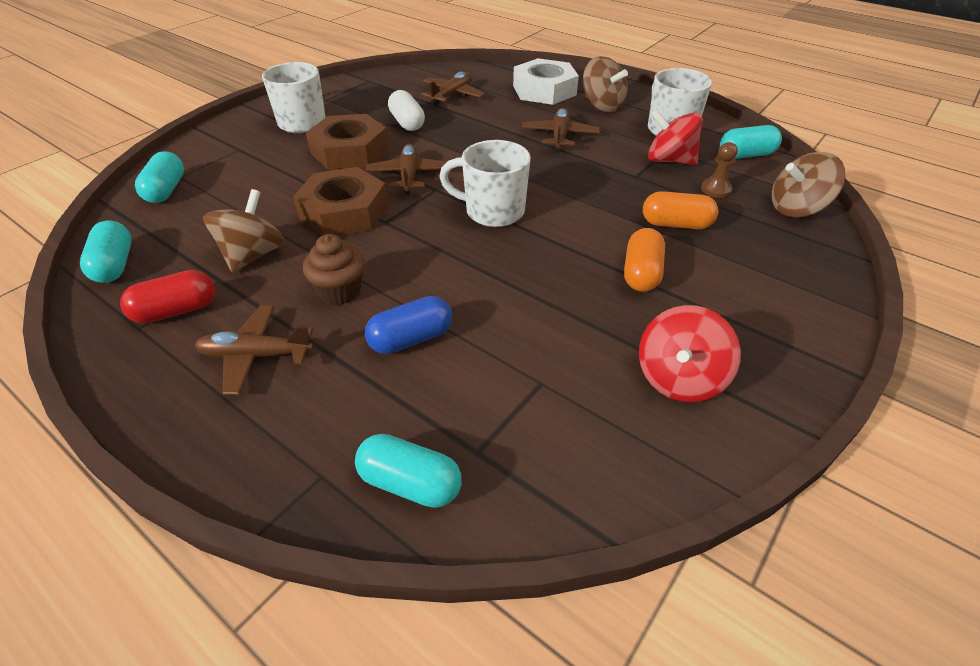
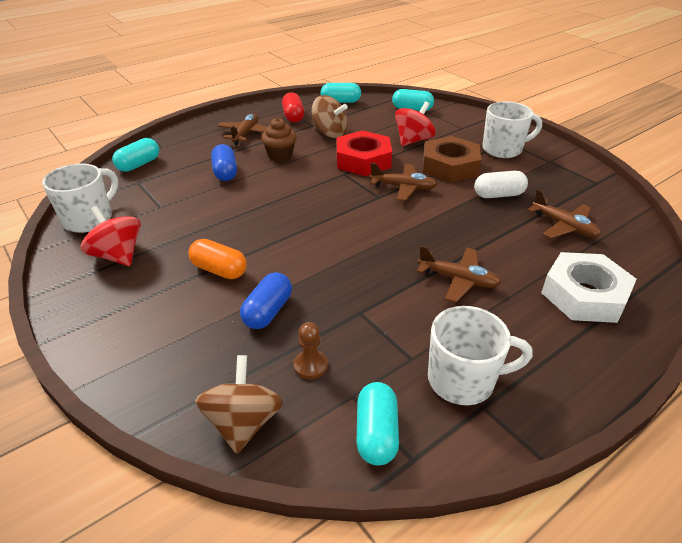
camera: 105 degrees right, 5 degrees down
brown nut [293,167,388,236] -> red nut [337,130,392,176]
white mug [439,140,531,227] -> white mug moved to [42,164,118,233]
brown spinning top [583,56,628,112] -> none
orange capsule [643,191,718,229] -> blue capsule [240,272,292,329]
red spinning top [648,109,703,165] -> red spinning top moved to [395,101,436,146]

